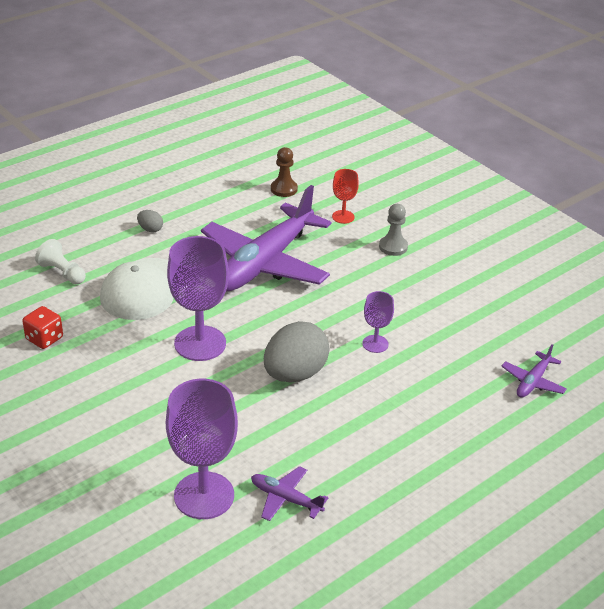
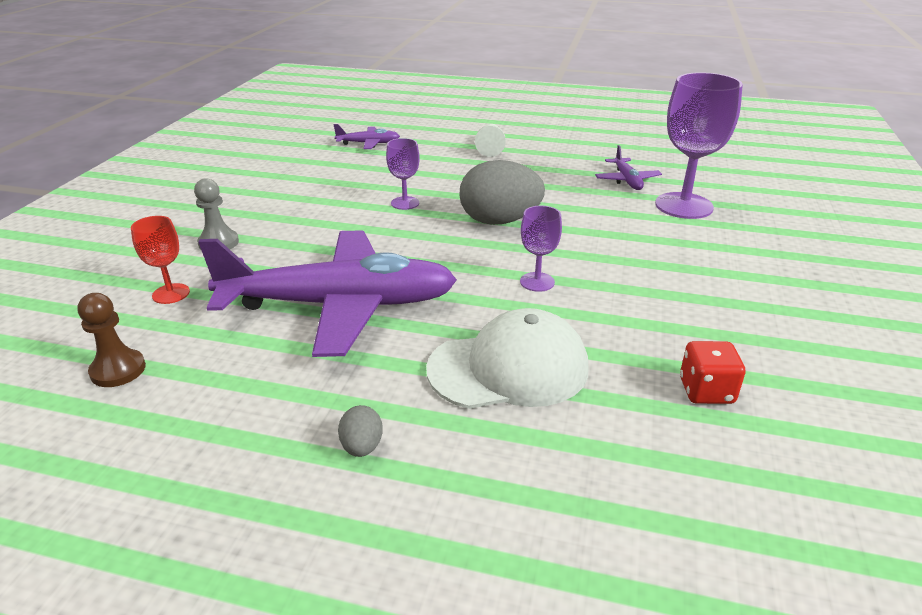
camera: 125 degrees left, 5 degrees down
white pawn [35,239,86,284] -> white pawn moved to [475,124,506,157]
purple goblet [167,236,229,361] -> purple goblet [520,206,562,292], size x0.51

